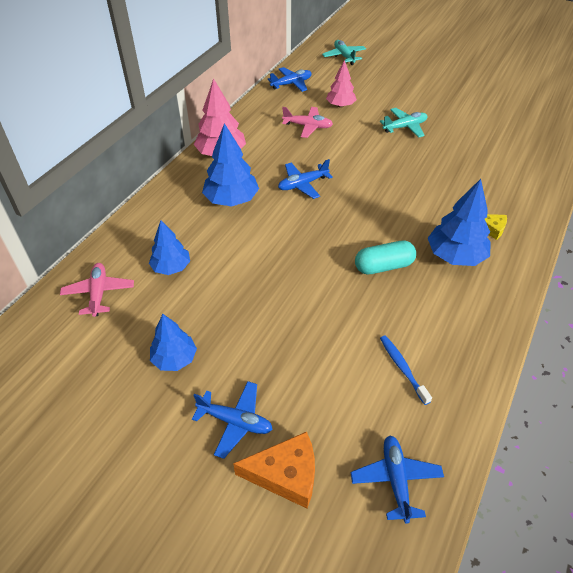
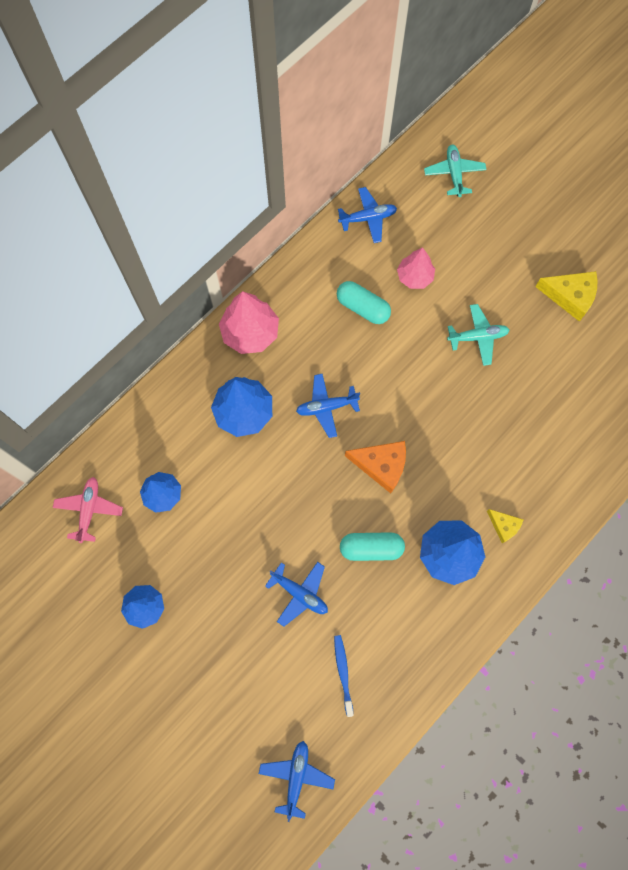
camera: 15 degrees right, 25 degrees up
blue plane [192,381,273,459] -> blue plane moved to [265,562,328,627]
orange cheese [233,432,315,508] -> orange cheese moved to [345,441,406,493]
pink plane [282,107,333,138] -> turquoise capsule [337,281,391,324]
none -> yellow cheese [535,271,598,322]

